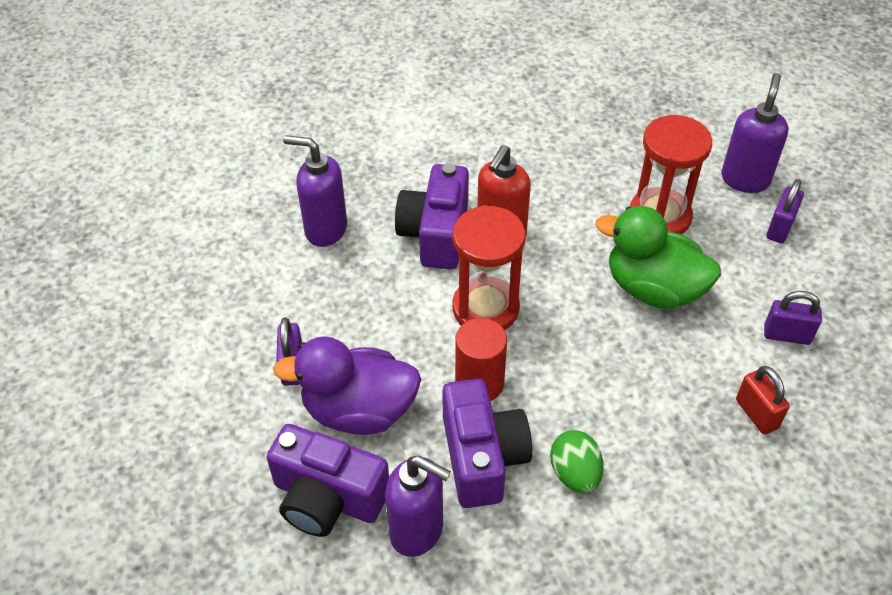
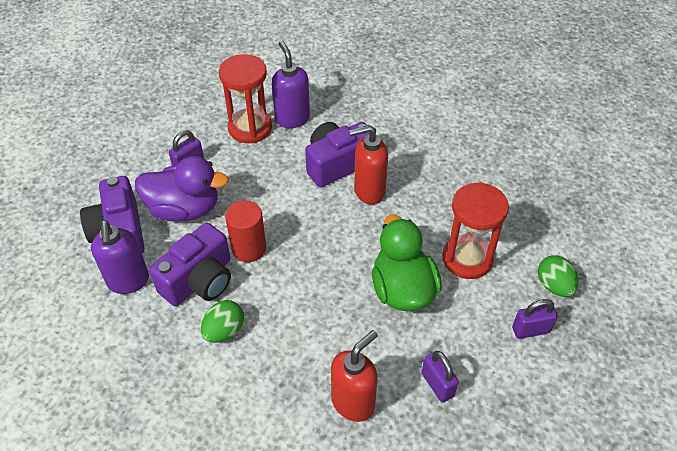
camera: 50 degrees right, 0 degrees up
purple duck [273,336,421,435] -> purple duck turned 135 degrees clockwise [135,156,229,221]
red hourglass [453,205,526,330] -> red hourglass moved to [219,54,272,143]
purple soap dispenser [721,73,788,193] -> green egg [538,255,578,297]
red padlock [736,366,790,435] -> red soap dispenser [331,330,378,422]

